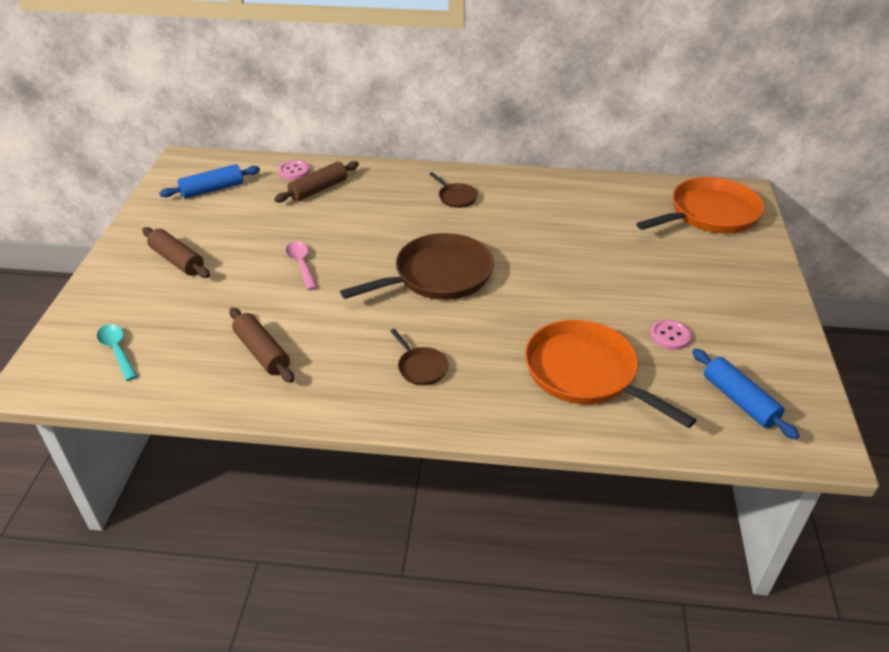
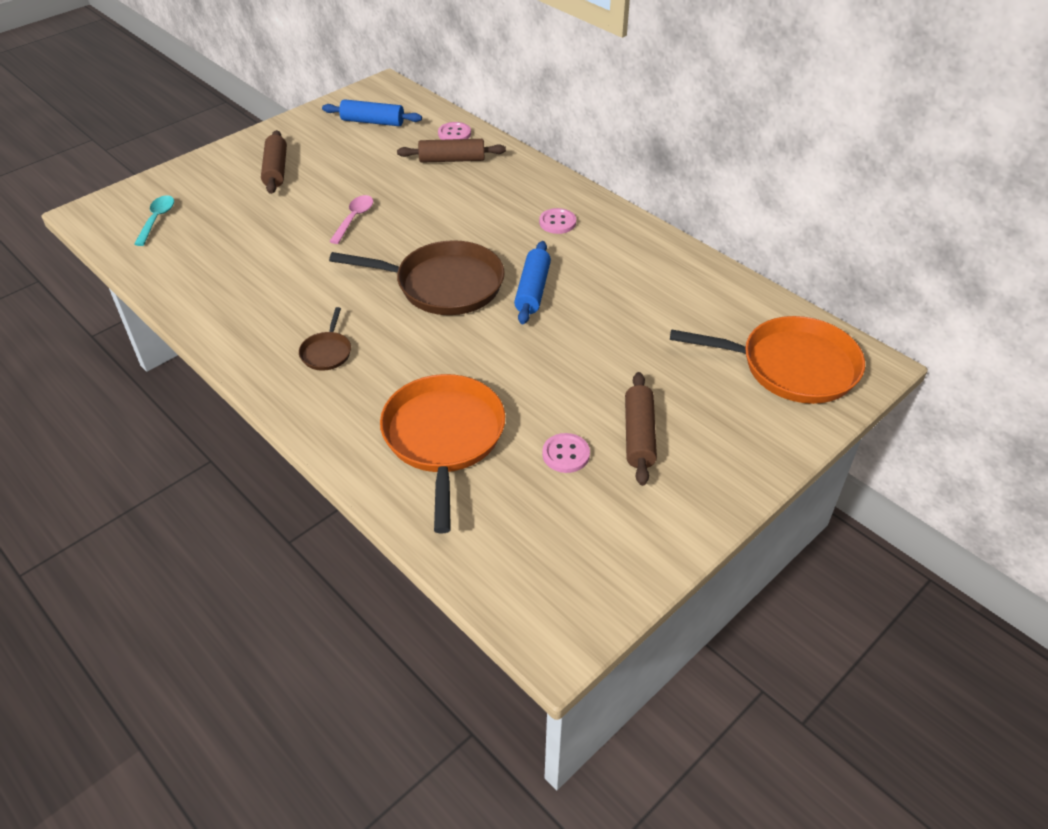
camera: 40 degrees right, 5 degrees up
brown rolling pin [229,307,294,383] -> brown rolling pin moved to [625,372,657,486]
brown pan [429,172,478,208] -> pink button [539,208,576,234]
blue rolling pin [692,348,800,440] -> blue rolling pin moved to [514,241,551,324]

